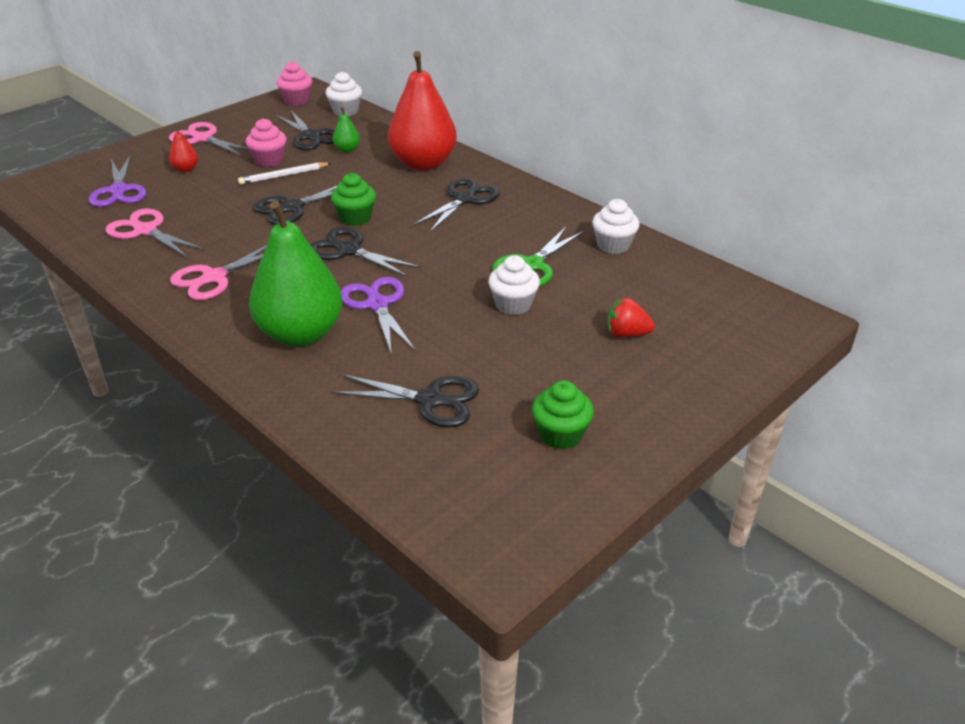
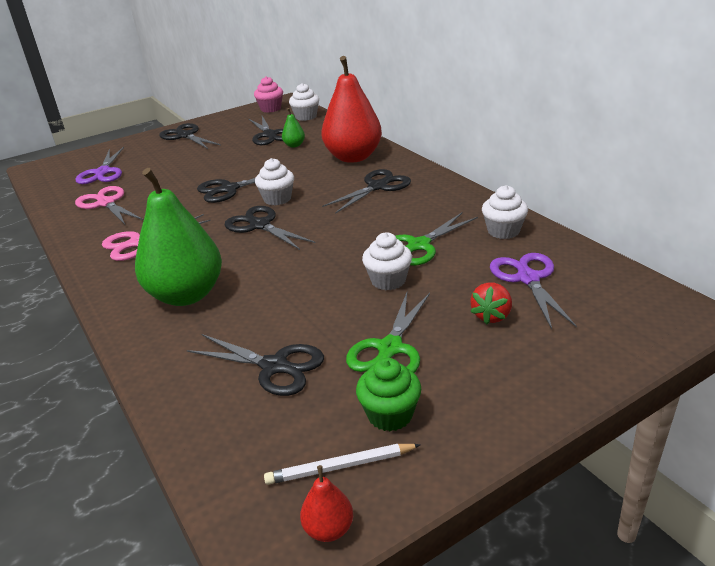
camera: 15 degrees right, 5 degrees down
pink scissors [169,122,249,157] -> black scissors [159,123,221,149]
red pear [169,124,198,172] -> red pear moved to [300,465,353,542]
white pencil [238,162,331,185] -> white pencil moved to [264,444,421,485]
pink cupcake [246,118,287,167] -> none
green cupcake [331,173,376,226] -> white cupcake [255,158,294,205]
purple scissors [341,277,416,355] -> purple scissors moved to [490,253,577,329]
red strawberry [607,298,655,337] -> red strawberry turned 90 degrees counterclockwise [470,282,512,325]
none -> green scissors [346,293,430,373]

